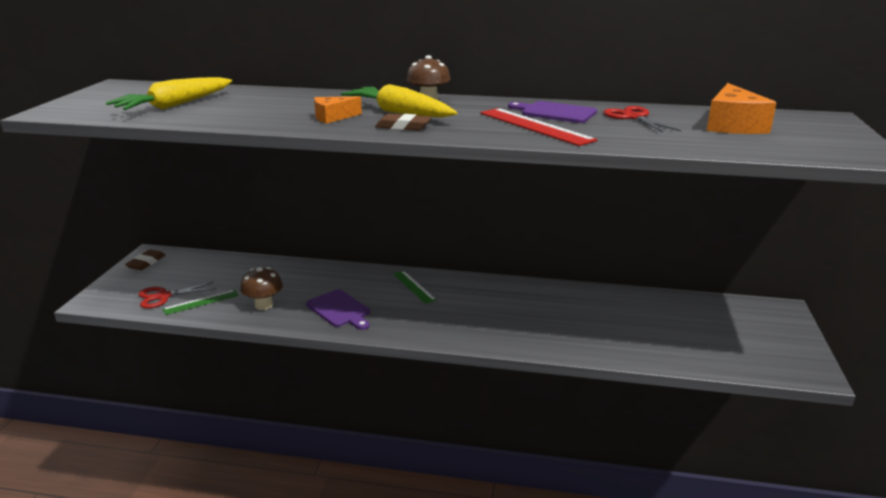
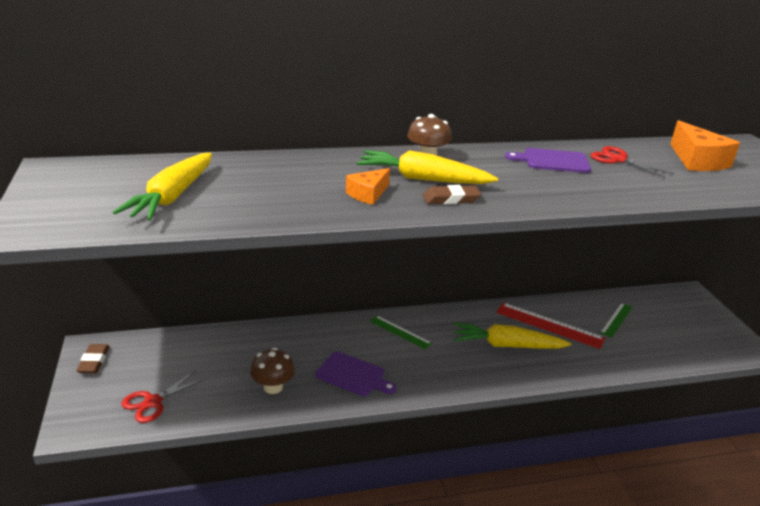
camera: 25 degrees left, 5 degrees up
green ruler [162,290,239,315] -> green ruler moved to [600,303,633,338]
red ruler [480,108,597,146] -> red ruler moved to [496,303,605,349]
none -> yellow carrot [454,323,571,349]

